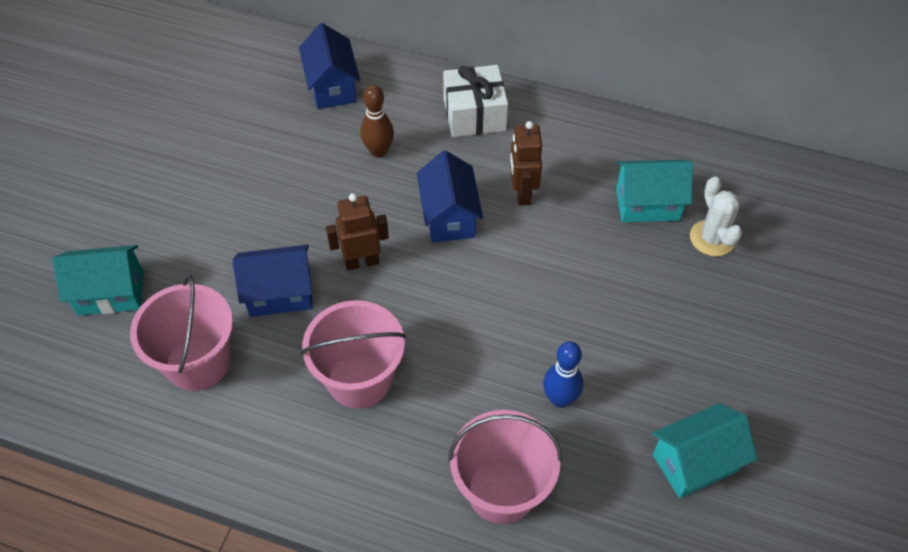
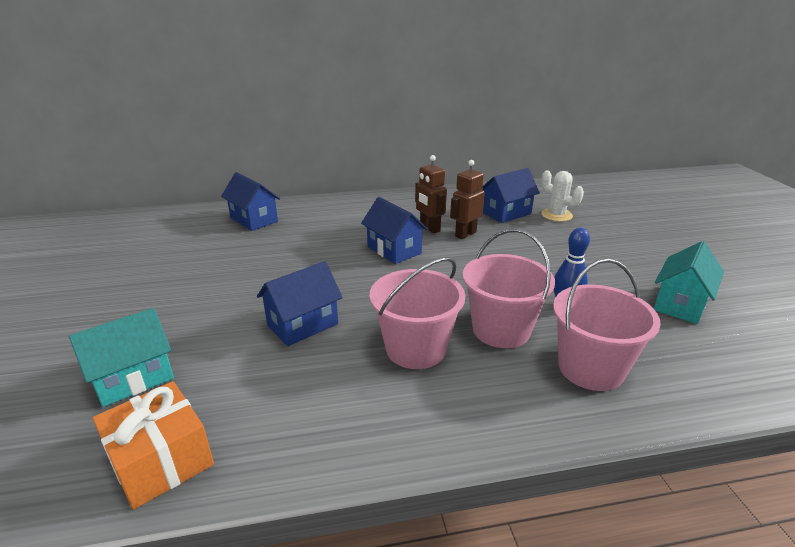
camera: 30 degrees left, 25 degrees down
pink bucket [130,275,233,391] -> pink bucket moved to [463,229,555,348]
brown robot [326,193,389,271] -> brown robot moved to [450,160,485,239]
brown bowling pin [360,85,394,158] -> none
white gift [443,65,508,137] -> none
turquoise house [616,160,693,222] -> blue house [482,168,540,223]
none -> orange gift [93,381,214,510]

